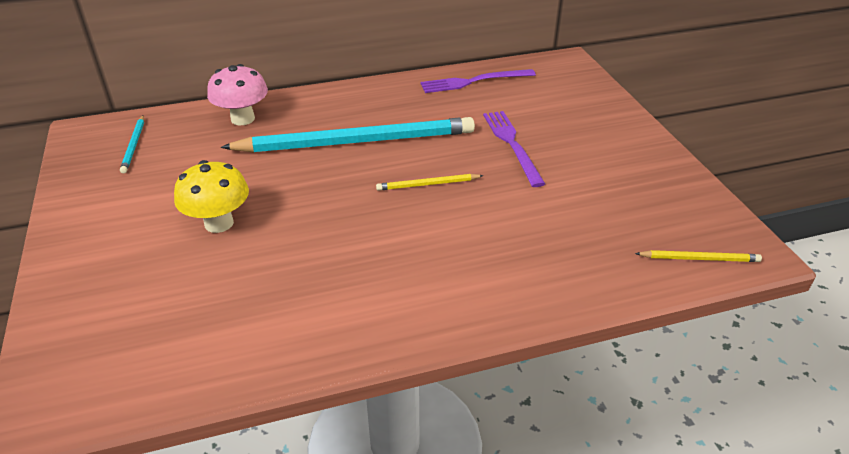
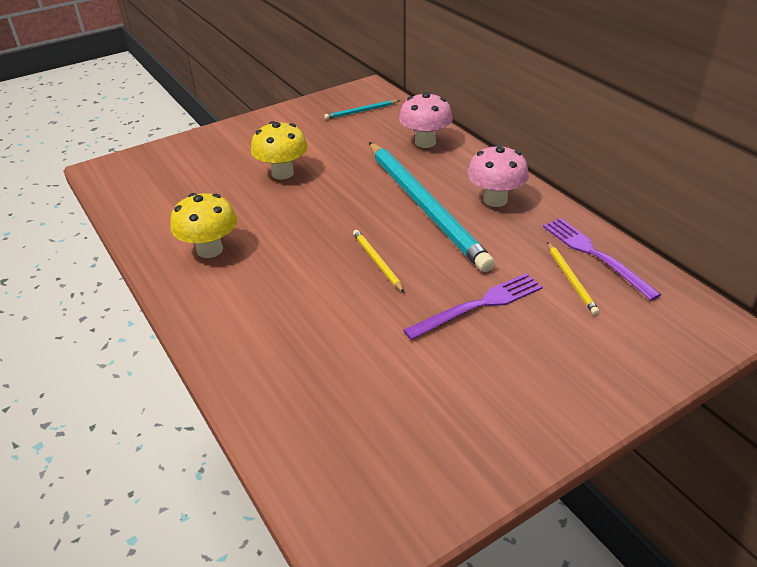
camera: 75 degrees right, 0 degrees up
yellow pencil [635,250,762,262] -> yellow pencil moved to [547,242,599,315]
none -> yellow mushroom [170,193,237,258]
none -> pink mushroom [467,144,529,207]

